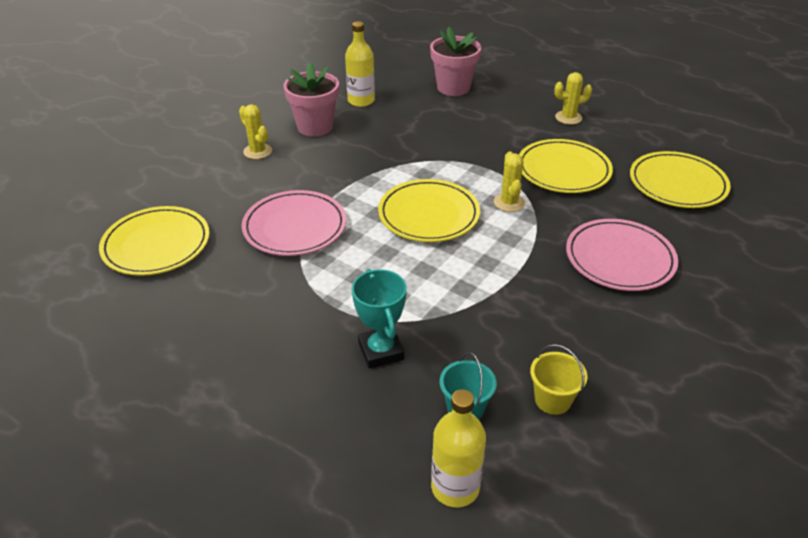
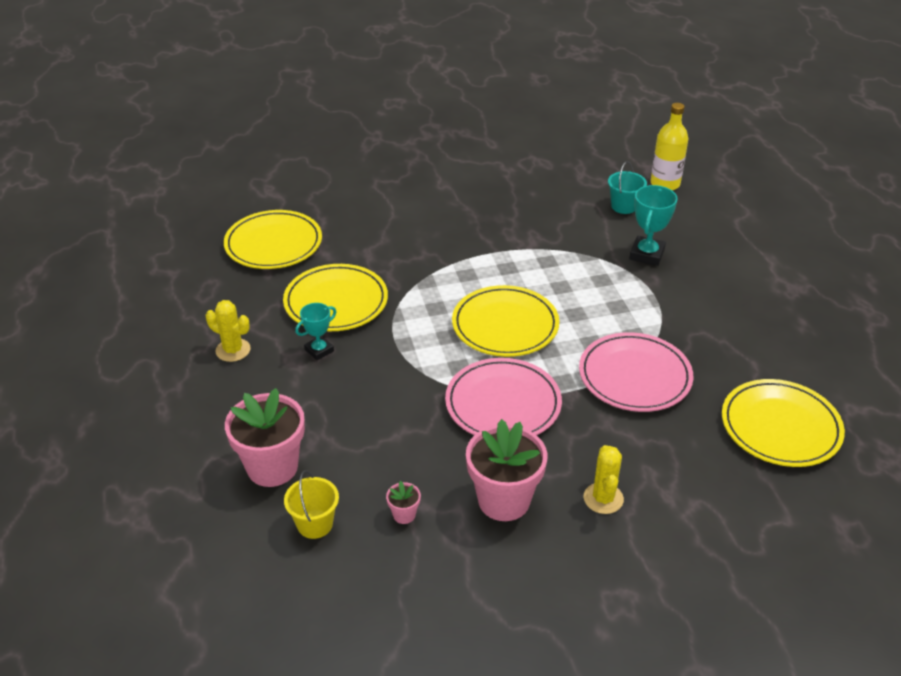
camera: 140 degrees left, 0 degrees up
yellow bottle [345,21,375,107] -> pink flower pot [386,481,421,524]
yellow cactus [494,151,525,212] -> none
yellow bucket [530,344,587,415] -> yellow bucket moved to [284,470,339,539]
pink plate [566,219,678,291] -> pink plate moved to [445,358,562,435]
none -> turquoise trophy [295,303,336,360]

